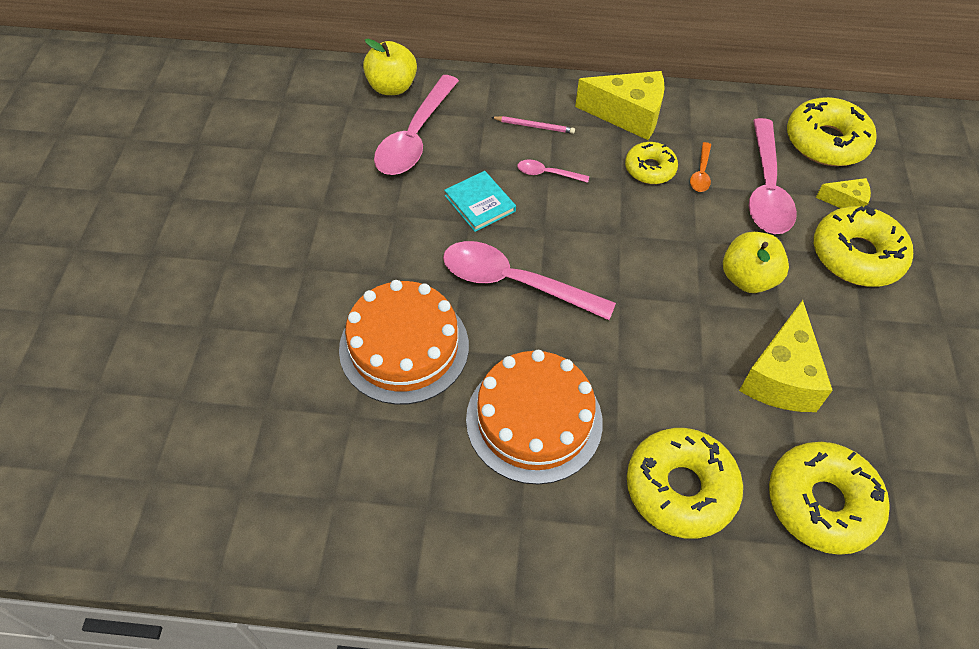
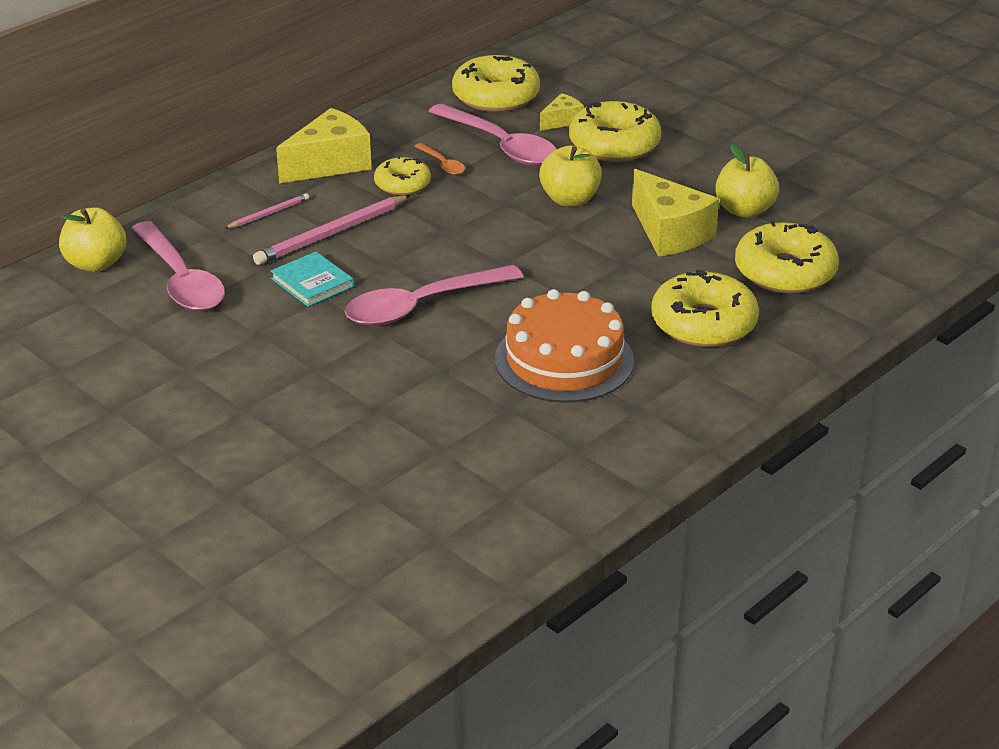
camera: 50 degrees left, 20 degrees down
orange cake [339,280,469,405] -> none
turquoise book [444,171,516,232] -> turquoise book turned 45 degrees clockwise [271,252,354,307]
pink spoon [517,159,589,183] -> pink pencil [253,195,411,265]
none -> yellow apple [715,144,779,218]

